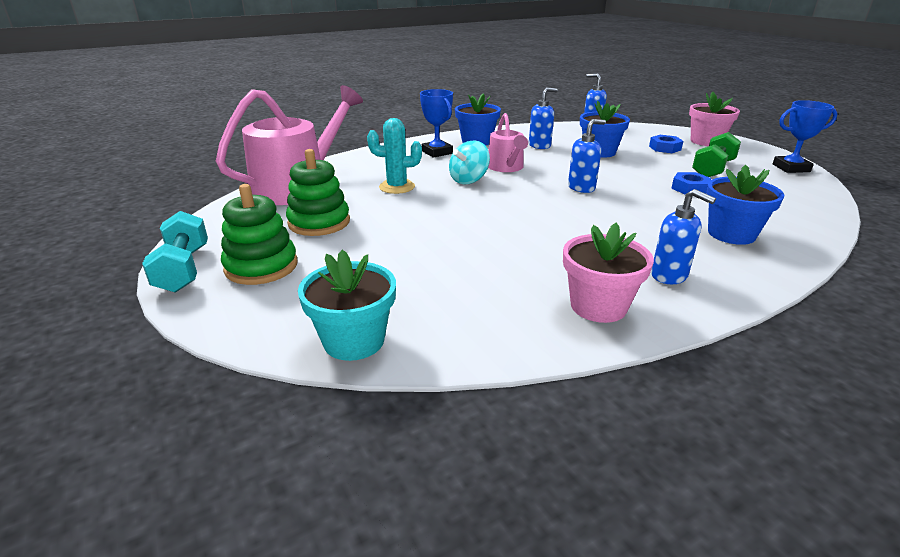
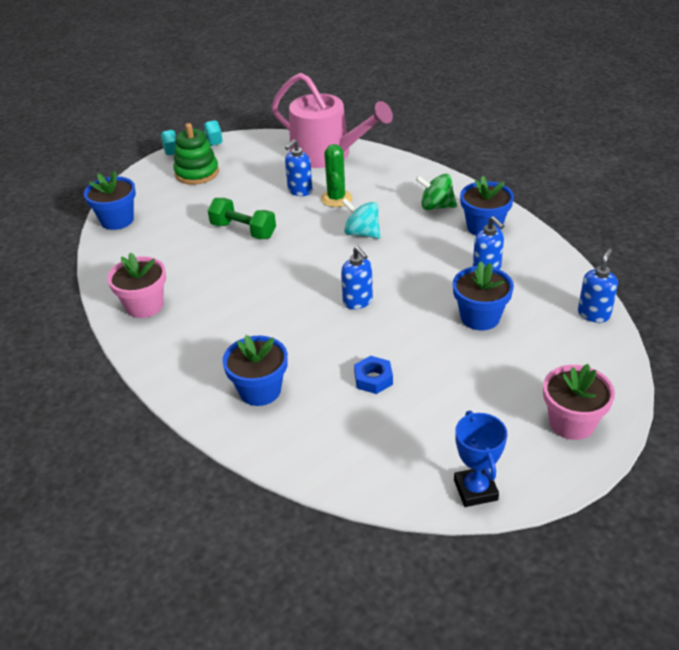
camera: 85 degrees right, 10 degrees up
green stacking toy [286,149,350,236] -> none
turquoise flower pot [298,250,396,361] -> blue flower pot [84,171,136,230]
turquoise cactus [367,118,422,194] -> green cactus [321,144,352,207]
blue trophy [420,89,453,158] -> green spinning top [415,174,457,210]
pink watering can [488,113,528,172] -> none
blue nut [649,135,683,153] -> none
blue soap dispenser [651,189,716,284] -> blue soap dispenser moved to [285,139,313,196]
green dumbbell [692,132,741,177] -> green dumbbell moved to [208,198,276,239]

